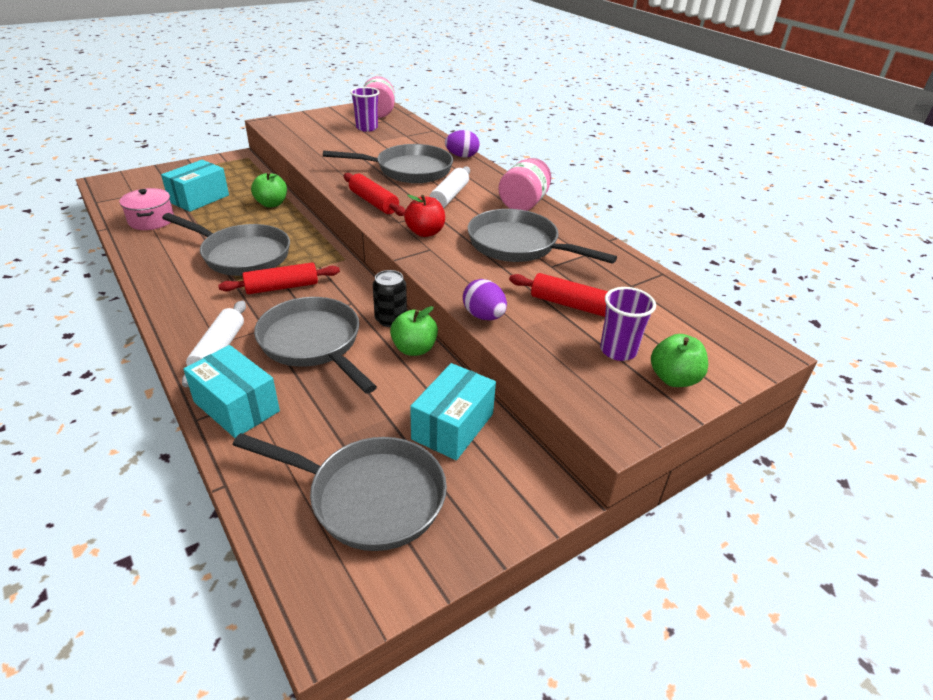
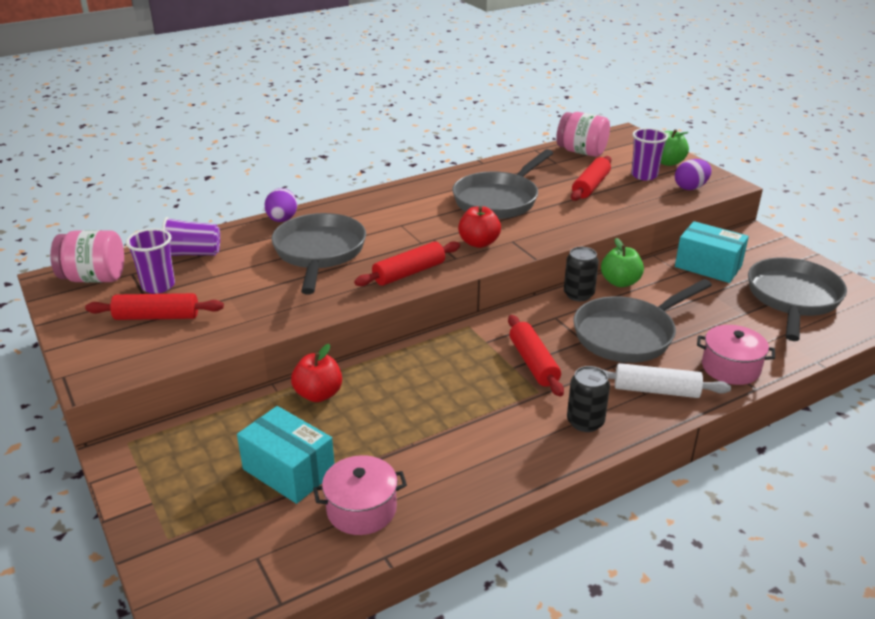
camera: 85 degrees left, 5 degrees down
grey pan [162,213,290,276] -> none
turquoise box [183,345,280,438] -> pink pot [697,325,775,385]
green apple [251,172,287,208] -> red apple [291,344,342,402]
white rolling pin [429,167,470,208] -> none
purple egg [463,279,507,320] -> purple egg moved to [675,159,711,190]
pink jar [498,158,551,211] -> pink jar moved to [556,112,610,157]
none -> red rolling pin [85,293,224,320]
none -> purple cup [162,217,220,256]
none -> black can [567,366,610,432]

